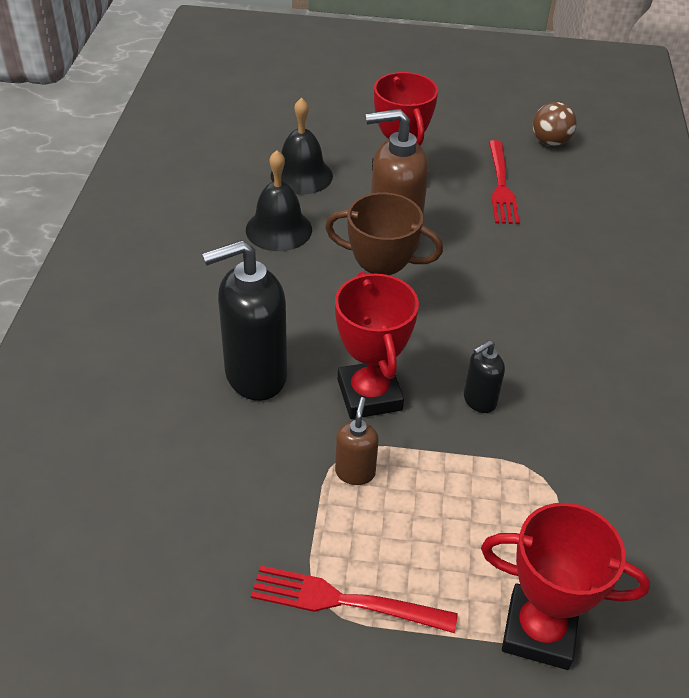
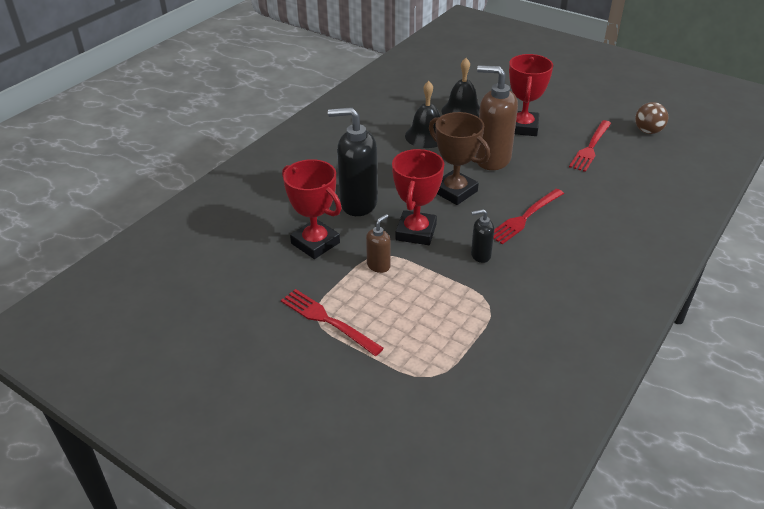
camera: 30 degrees right, 5 degrees down
red trophy [481,503,650,670] -> red trophy moved to [282,159,342,259]
none -> red fork [493,189,564,244]

